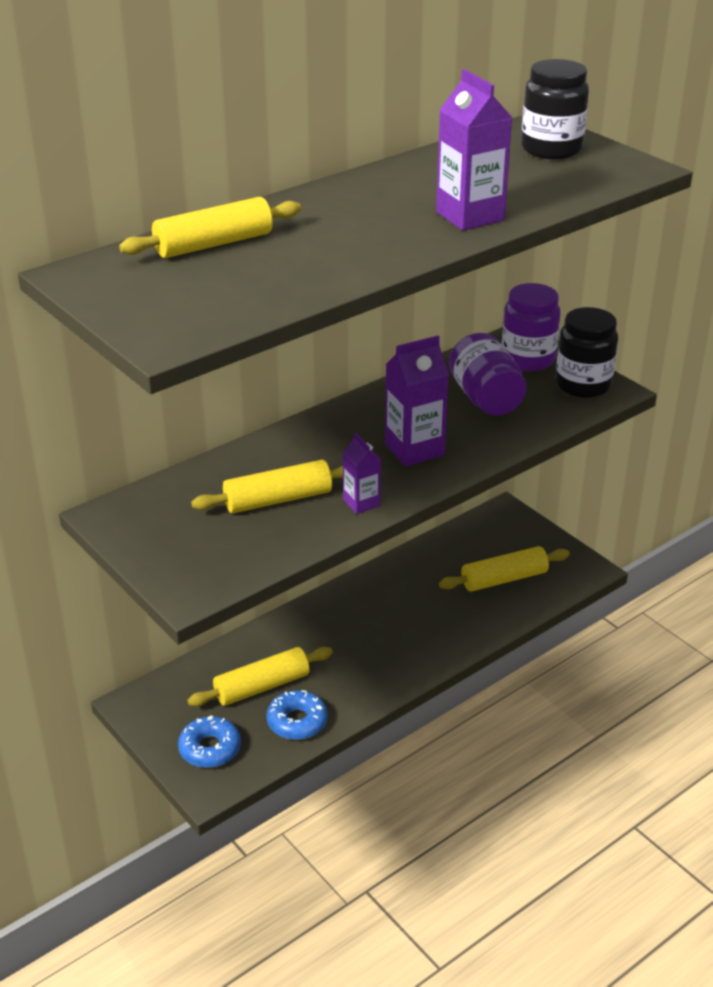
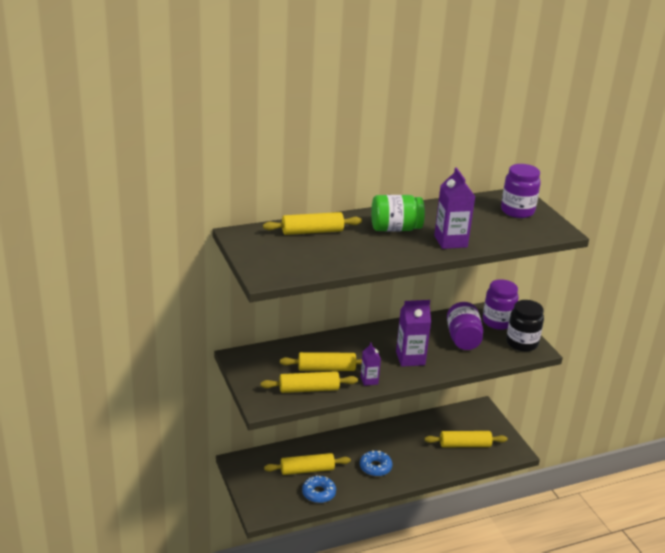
camera: 15 degrees right, 5 degrees down
blue donut [178,715,241,768] -> blue donut moved to [360,450,392,477]
black jar [521,59,589,160] -> purple jar [501,164,541,218]
none -> yellow rolling pin [261,371,358,393]
none -> green jar [371,195,425,231]

